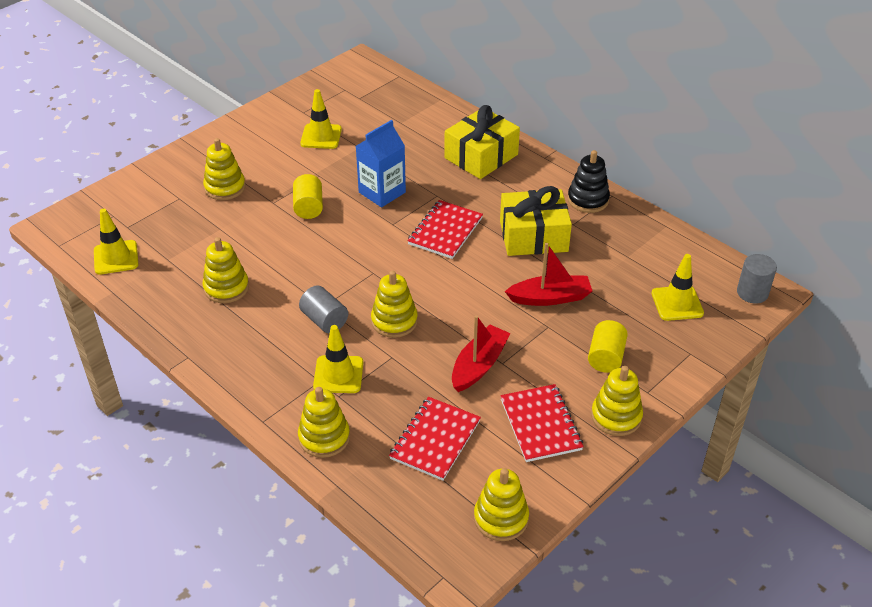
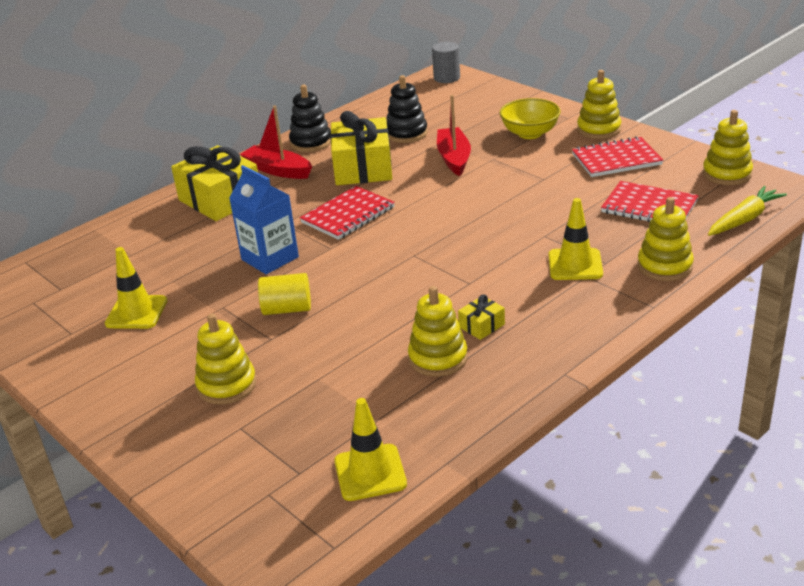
camera: 85 degrees left, 10 degrees down
grey cylinder [299,285,348,333] -> none
yellow stacking toy [371,270,418,338] -> none
red notebook [407,200,483,259] -> red notebook turned 75 degrees counterclockwise [300,186,395,240]
red boat [452,315,510,392] -> red boat moved to [240,106,312,179]
yellow cylinder [588,320,628,373] -> yellow bowl [500,98,561,139]
yellow traffic cone [652,254,704,321] -> none
none -> black stacking toy [386,75,428,143]
none -> yellow gift [458,294,505,340]
none -> yellow carrot [708,186,787,236]

